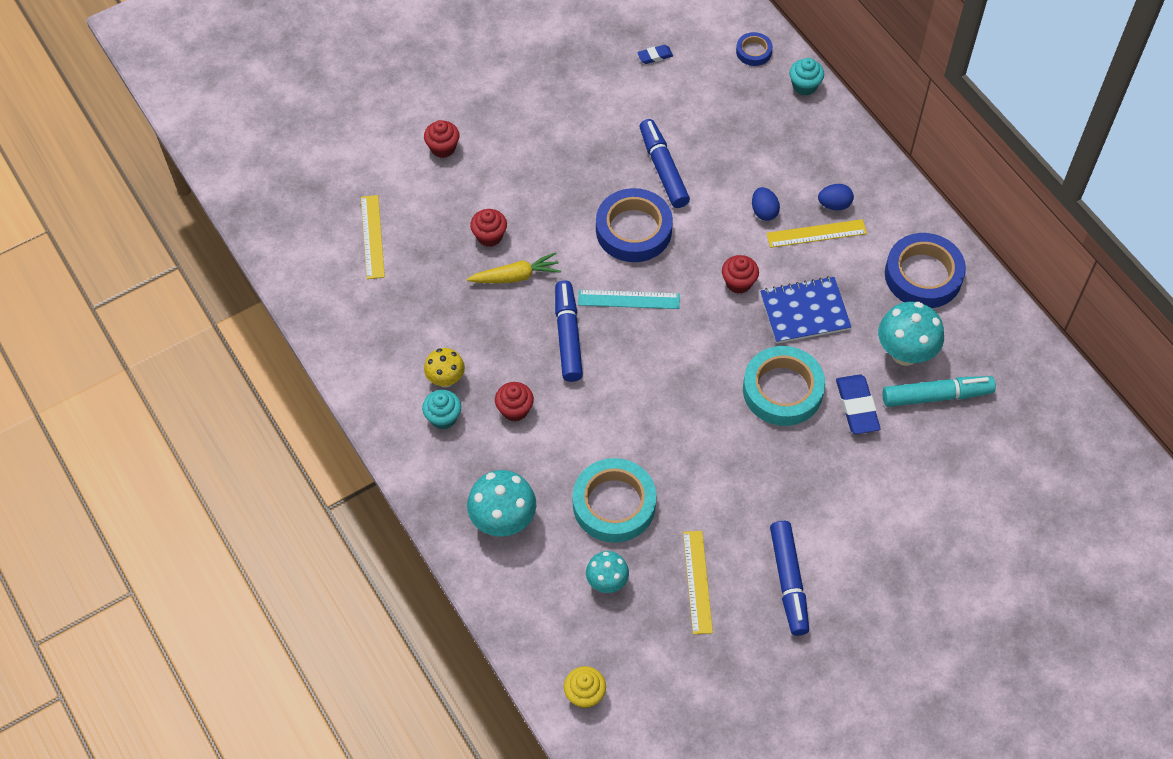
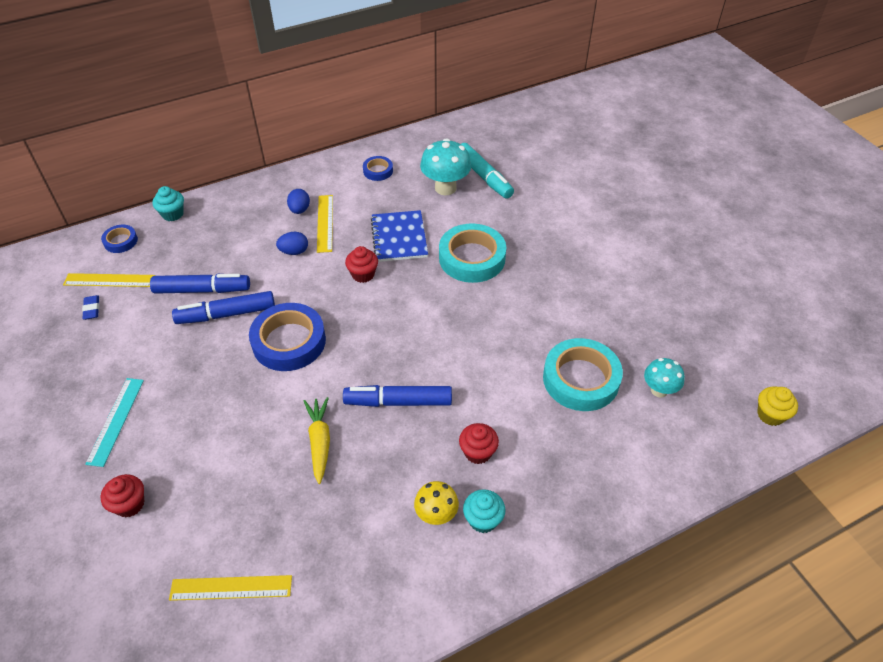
camera: 85 degrees left, 10 degrees down
turquoise mushroom [467,470,536,537] -> none
red cupcake [470,209,507,247] -> none
turquoise ruler [578,290,680,309] -> turquoise ruler moved to [85,378,144,467]
yellow ruler [683,531,713,634] -> yellow ruler moved to [63,273,156,287]
blue marker [770,521,809,636] -> blue marker moved to [150,274,250,294]
blue eraser [836,374,881,434] -> none
turquoise marker [882,376,996,407] -> turquoise marker turned 150 degrees clockwise [461,143,514,199]
blue tape [885,233,966,308] -> blue tape [363,156,393,181], size x0.50

